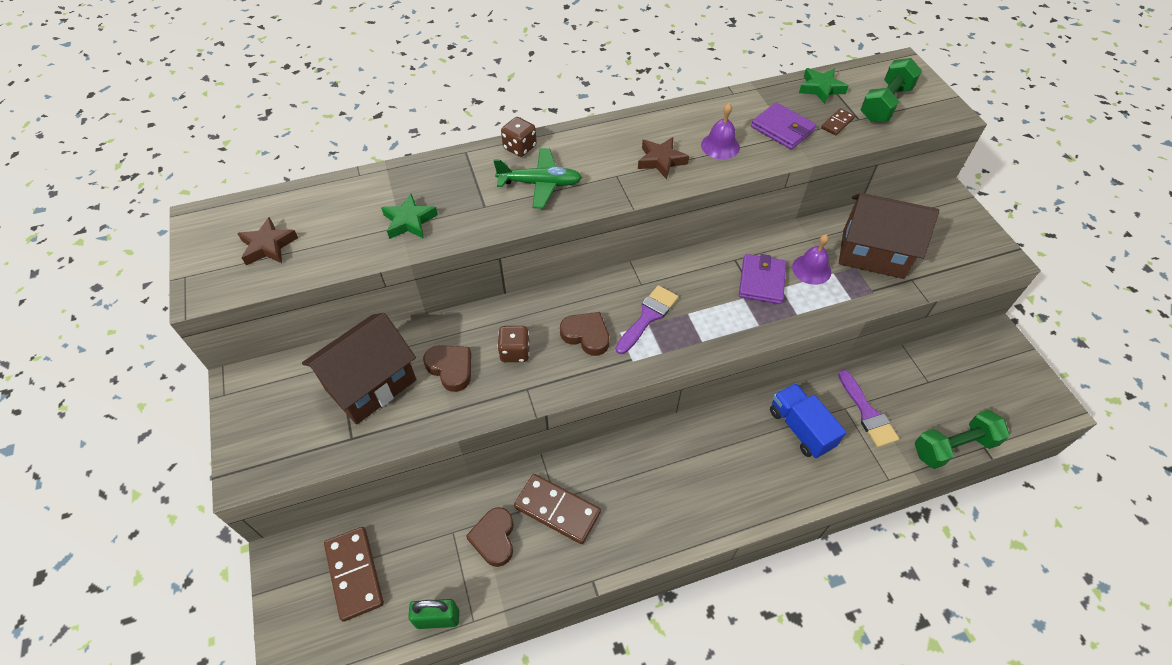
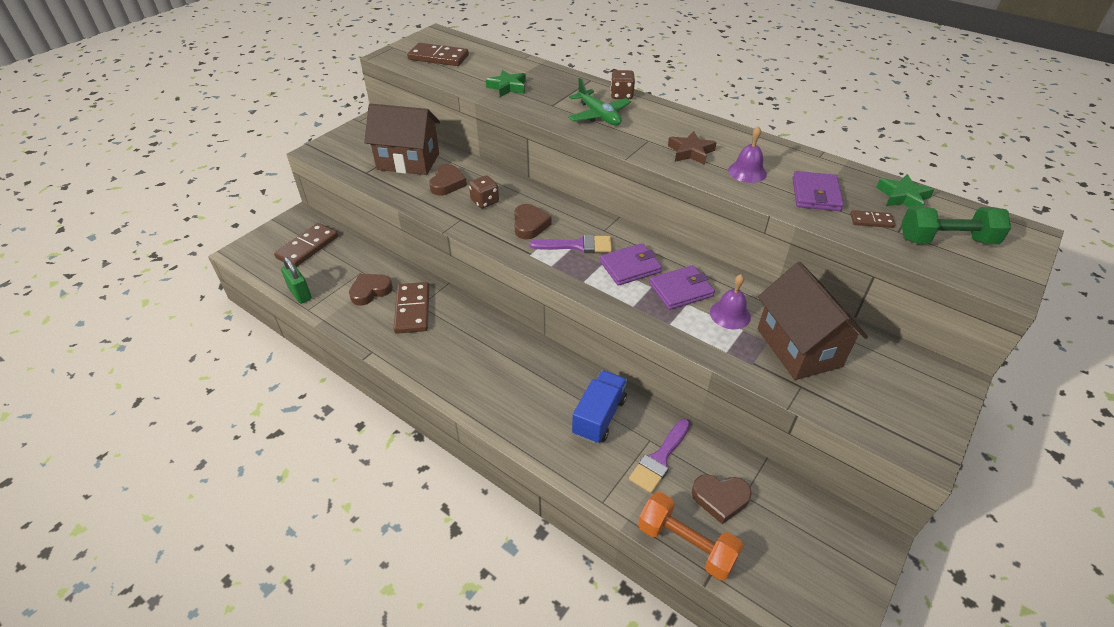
camera: 55 degrees right, 10 degrees down
brown star [237,217,298,265] -> brown domino [407,43,469,66]
green dumbbell [914,410,1010,469] -> orange dumbbell [638,492,744,581]
none -> purple wallet [600,243,662,286]
none -> brown heart [692,474,752,524]

